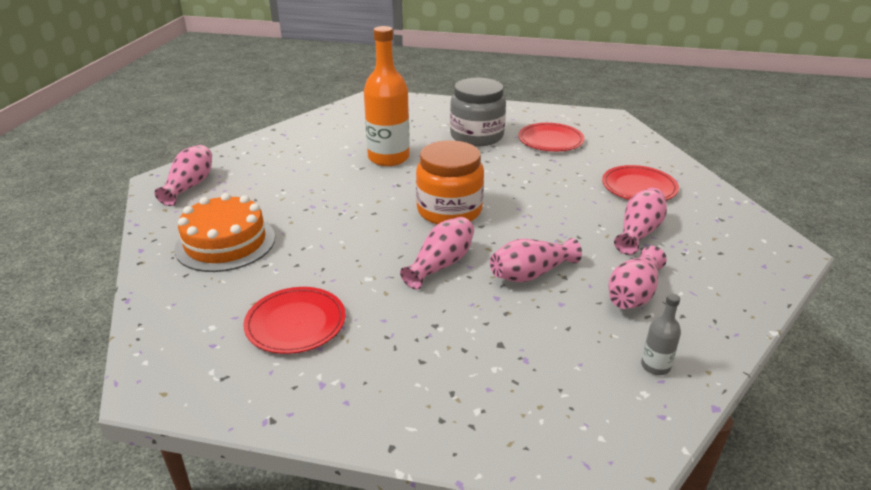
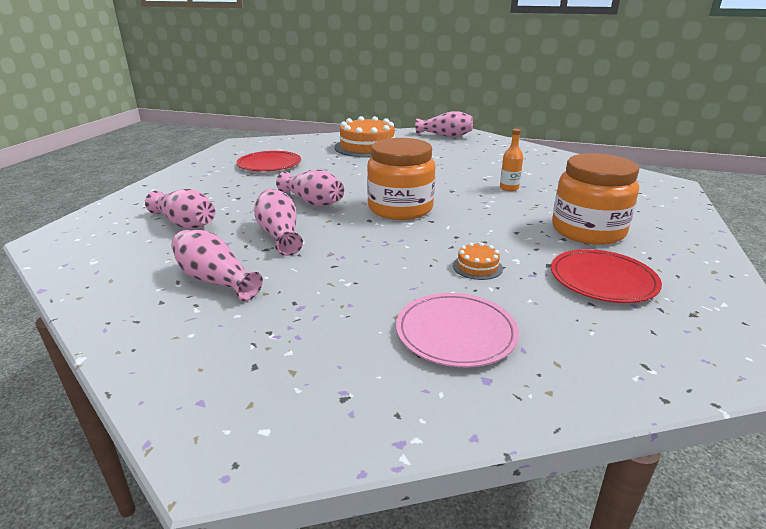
camera: 95 degrees right, 5 degrees down
orange bottle [364,26,410,166] -> orange bottle [500,129,523,191], size x0.44
grey jar [450,78,506,146] -> orange jar [552,153,639,245]
red plate [602,165,679,200] -> pink plate [396,293,519,367]
pink vase [614,188,667,255] -> pink vase moved to [145,189,216,229]
grey bottle [641,294,681,375] -> none
none -> orange cake [453,242,503,280]

